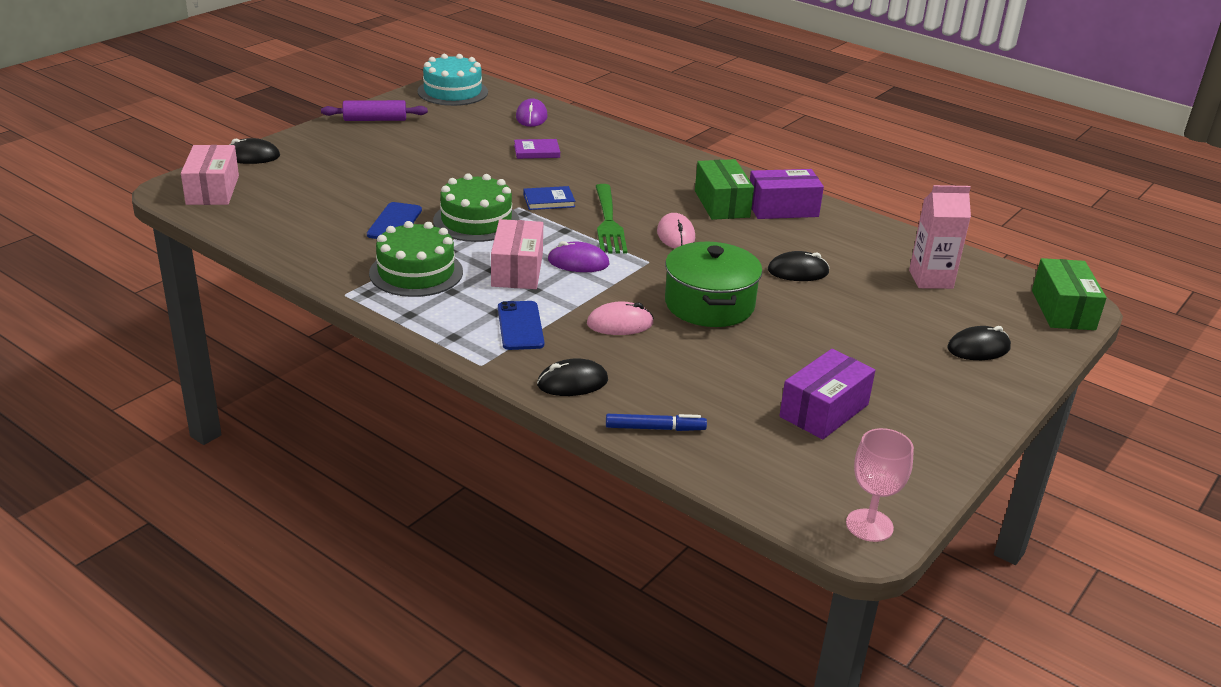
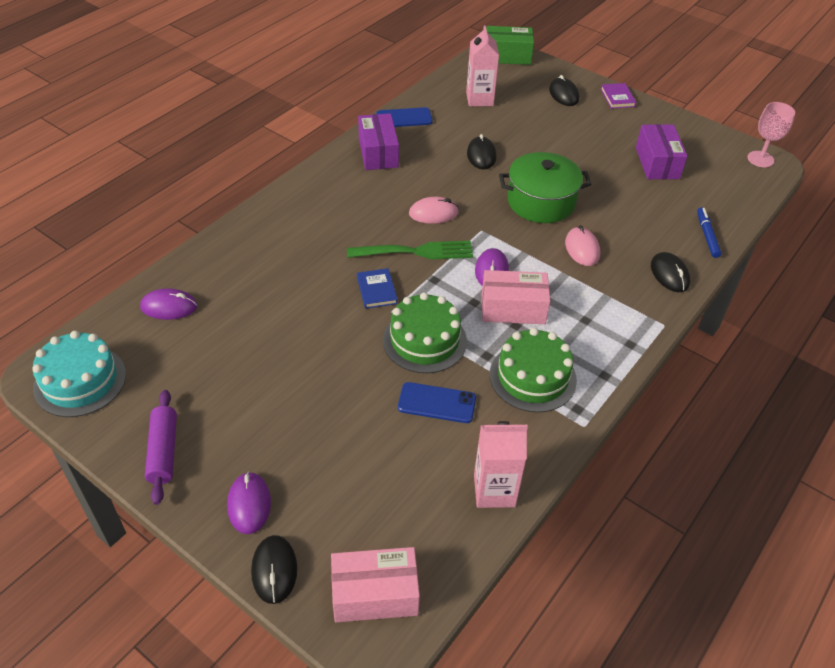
camera: 90 degrees left, 15 degrees up
blue phone [498,301,544,350] -> blue phone moved to [376,107,433,127]
purple book [514,139,560,159] -> purple book moved to [601,83,636,109]
green box [695,159,754,220] -> none
purple box [779,349,875,439] -> purple box turned 45 degrees clockwise [636,124,688,179]
none -> purple mouse [227,472,271,534]
none -> pink carton [474,421,528,508]

